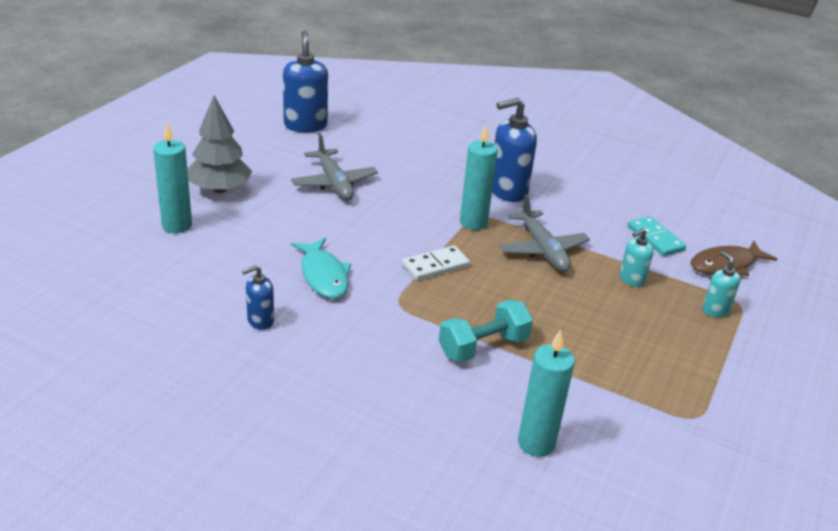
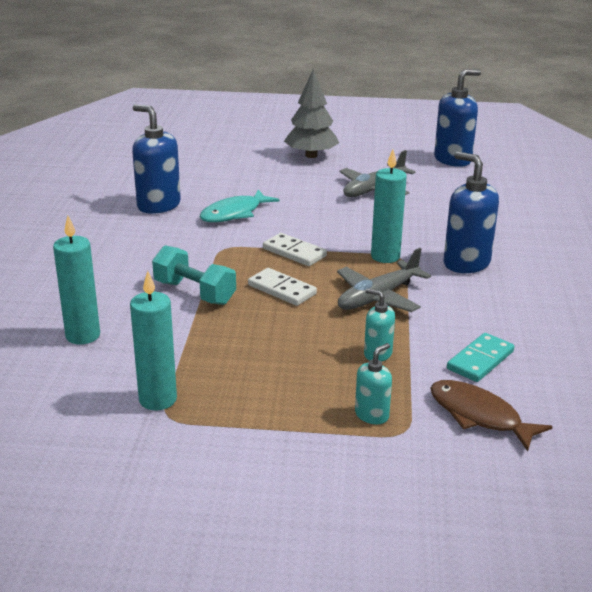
camera: 70 degrees right, 5 degrees down
turquoise candle [153,123,192,233] -> turquoise candle moved to [130,271,177,410]
blue soap dispenser [242,265,274,330] -> blue soap dispenser [132,104,181,214], size x1.86
none -> white domino [248,268,317,306]

